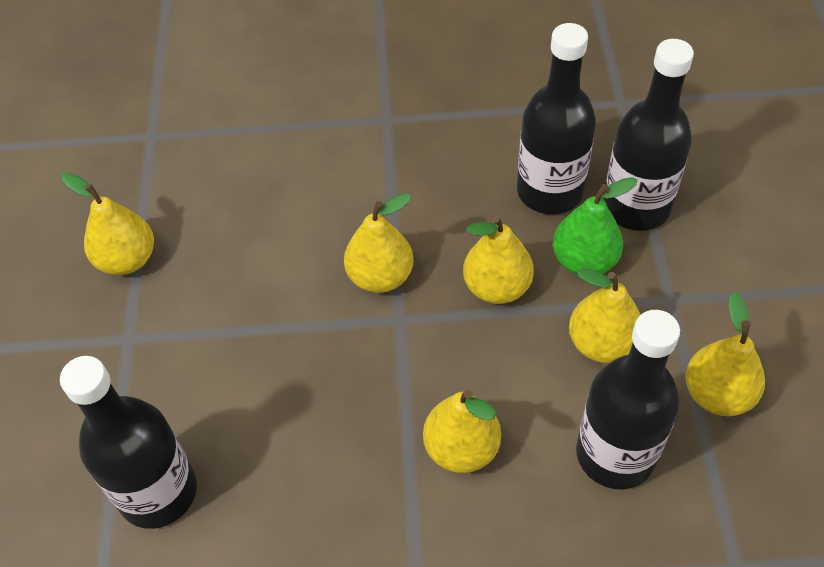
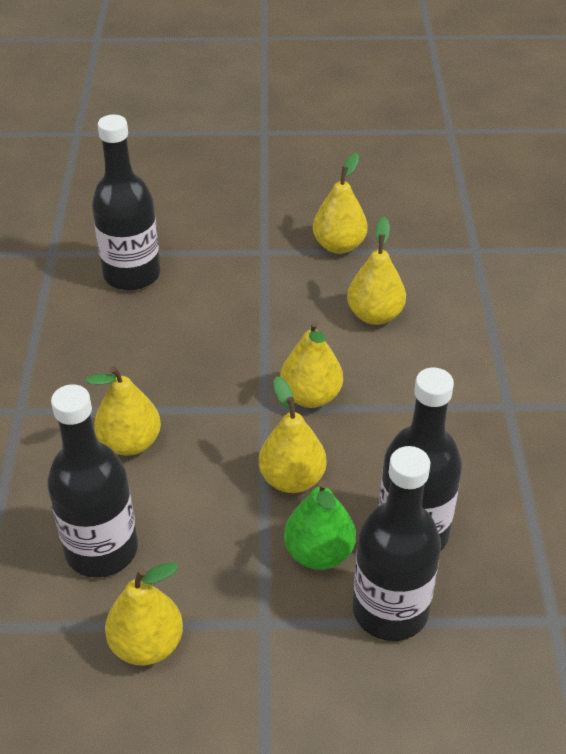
camera: 90 degrees right, 10 degrees down
yellow pear [569,268,641,363] -> yellow pear moved to [347,217,406,325]

